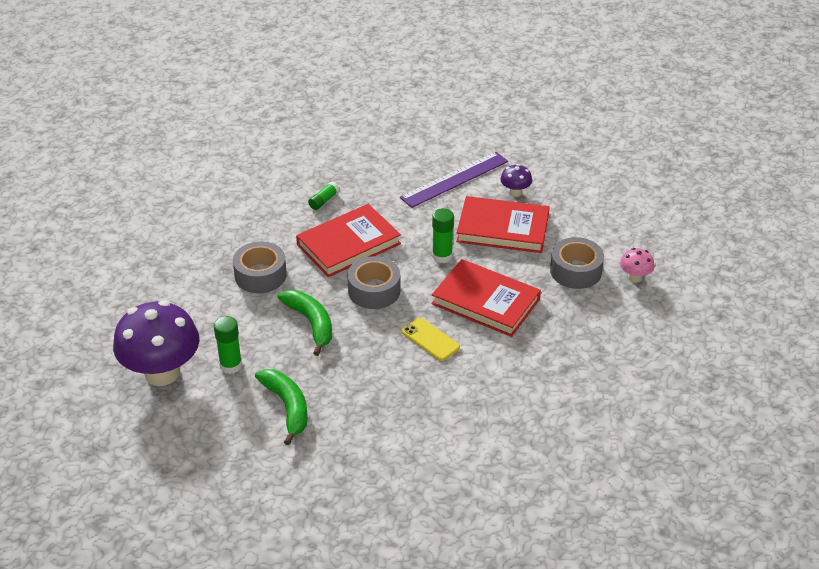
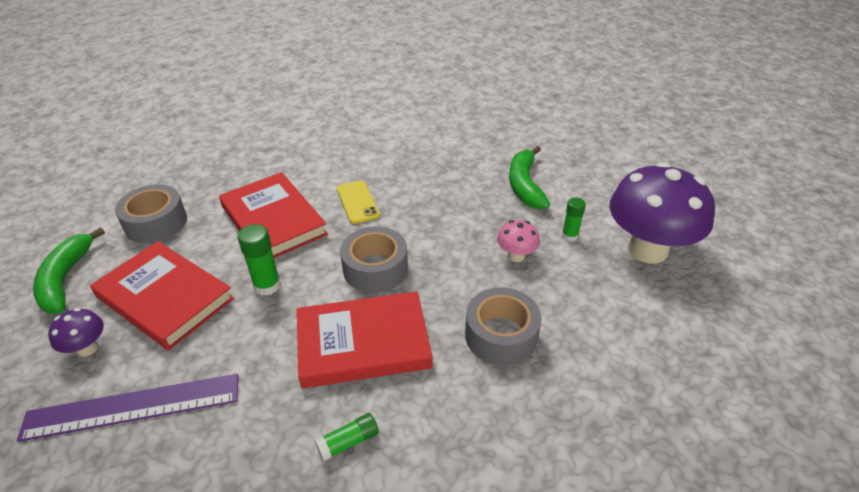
camera: 155 degrees left, 0 degrees up
green glue stick [214,316,242,374] -> green glue stick [562,197,586,241], size x0.66
green banana [278,290,332,356] -> green banana moved to [33,227,105,314]
pink mushroom [620,248,655,282] -> pink mushroom moved to [497,220,540,262]

